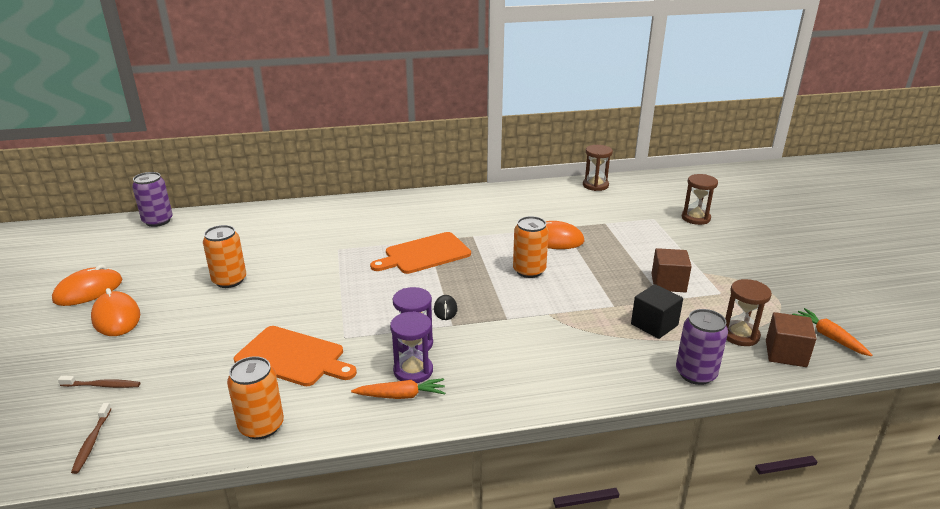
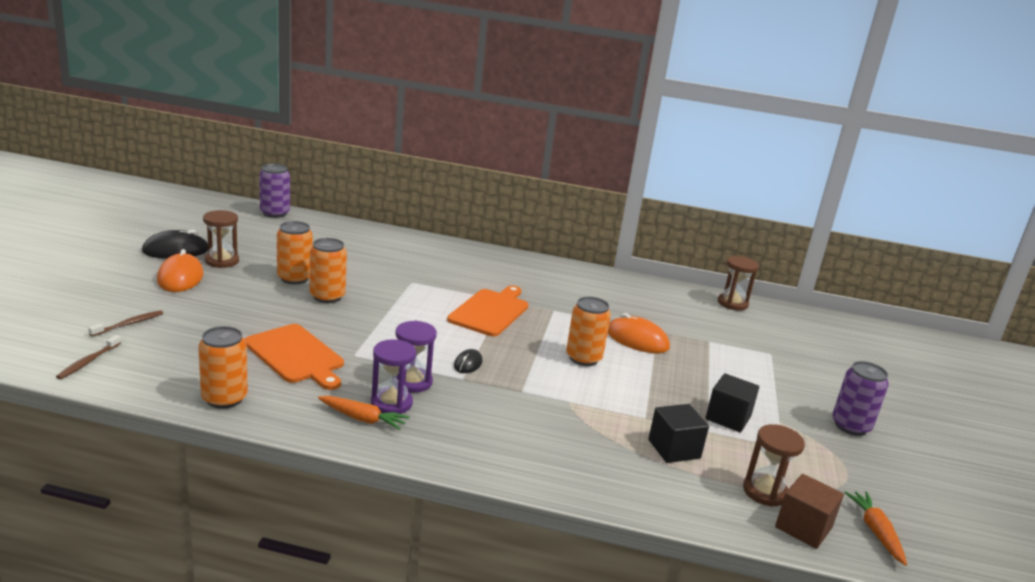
camera: 20 degrees right, 5 degrees down
orange mouse [52,265,122,306] -> black mouse [142,230,208,259]
brown toothbrush [58,376,140,388] -> brown toothbrush turned 75 degrees counterclockwise [88,310,163,337]
orange cutting board [370,232,471,274] -> orange cutting board turned 120 degrees clockwise [447,285,529,337]
brown cube [651,248,692,292] -> black cube [706,373,759,432]
purple can [676,309,728,385] -> purple can moved to [832,361,889,436]
brown hourglass [682,174,718,225] -> brown hourglass moved to [203,210,239,268]
none -> orange can [309,238,347,303]

